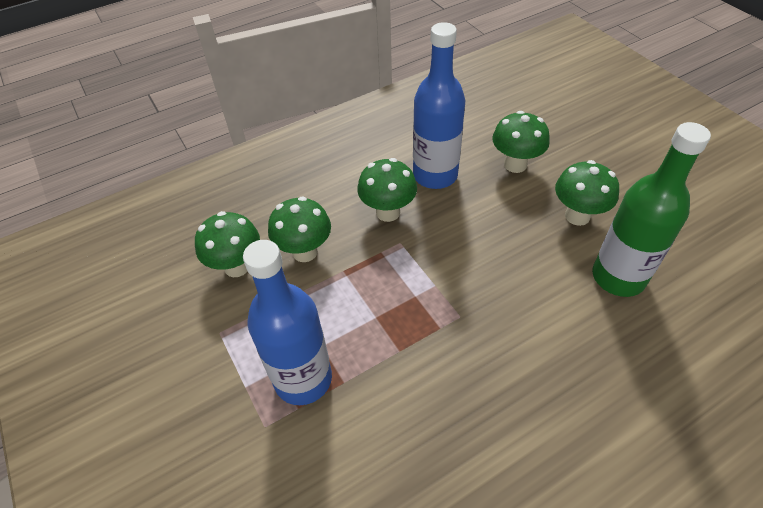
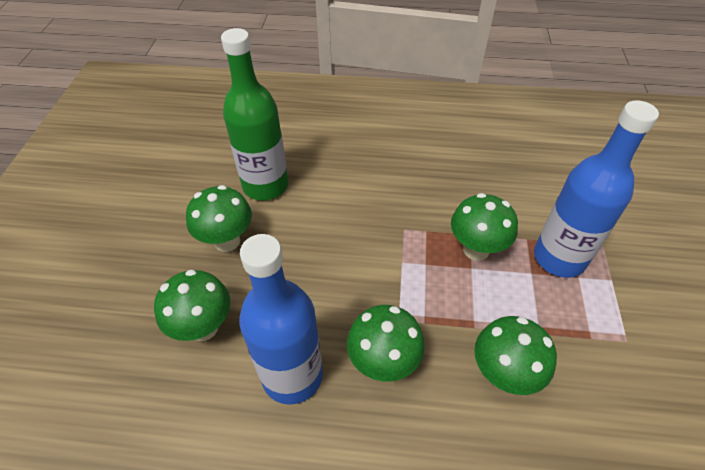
camera: 145 degrees left, 0 degrees up
green mushroom [195,211,260,277] -> green mushroom moved to [451,193,518,261]

